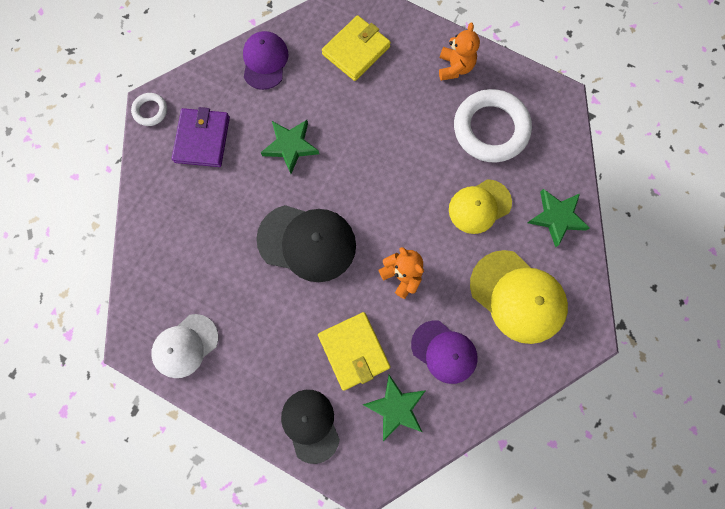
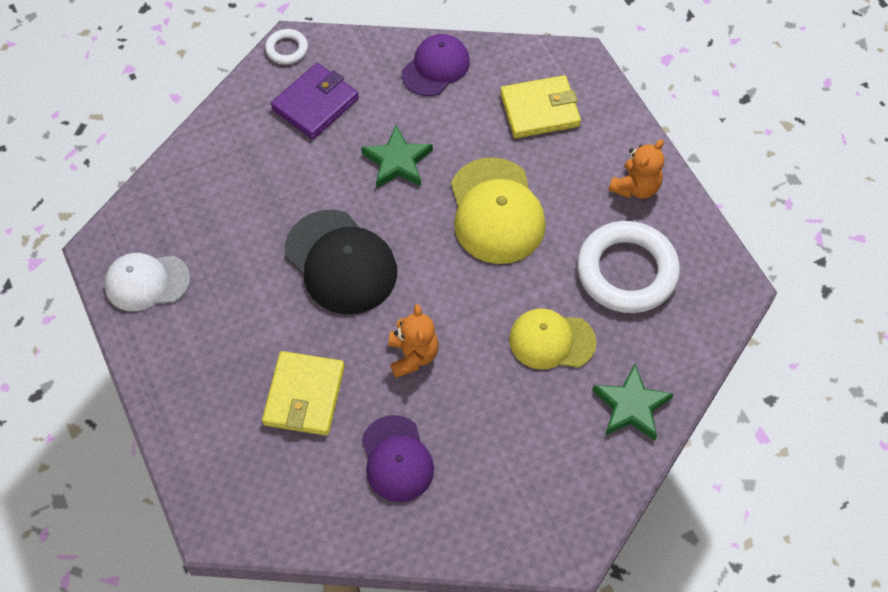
camera: 35 degrees right, 15 degrees down
black cap [281,390,340,464] -> none
green star [363,375,425,441] -> none
yellow cap [470,250,568,344] -> yellow cap moved to [451,157,546,264]

